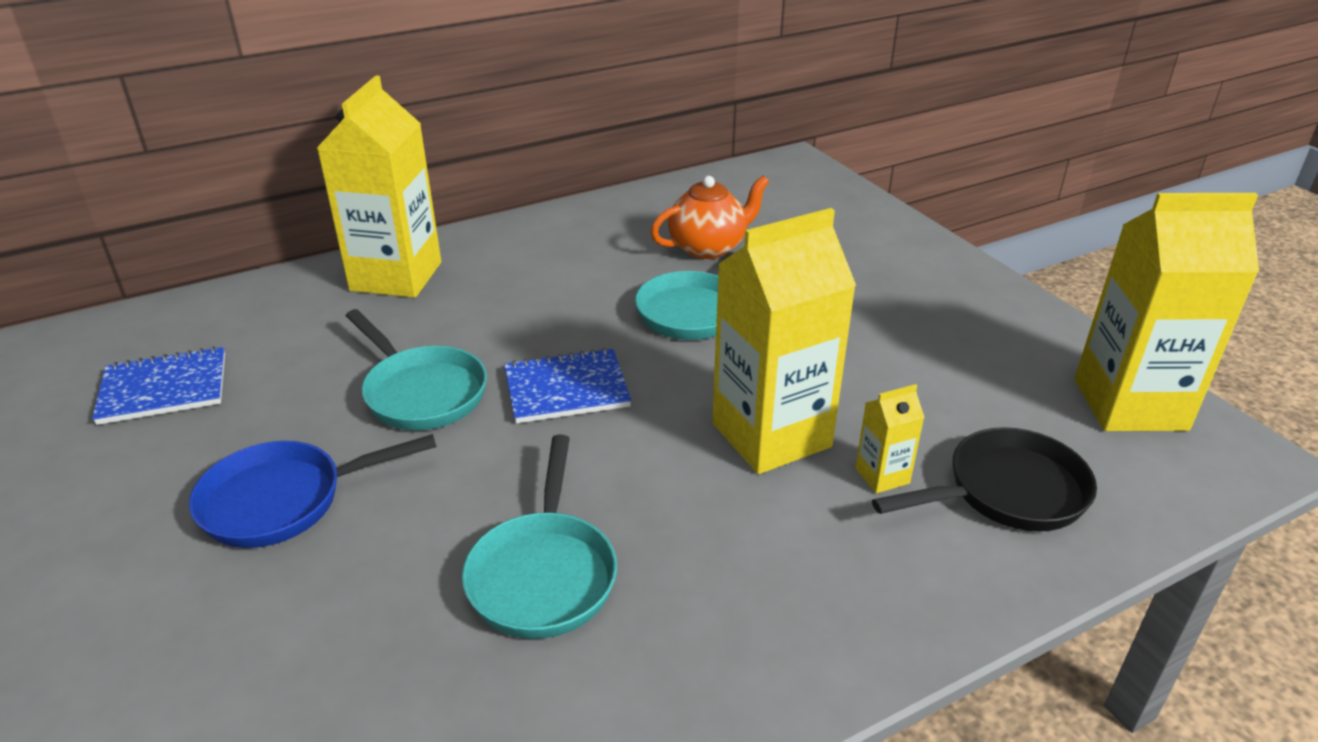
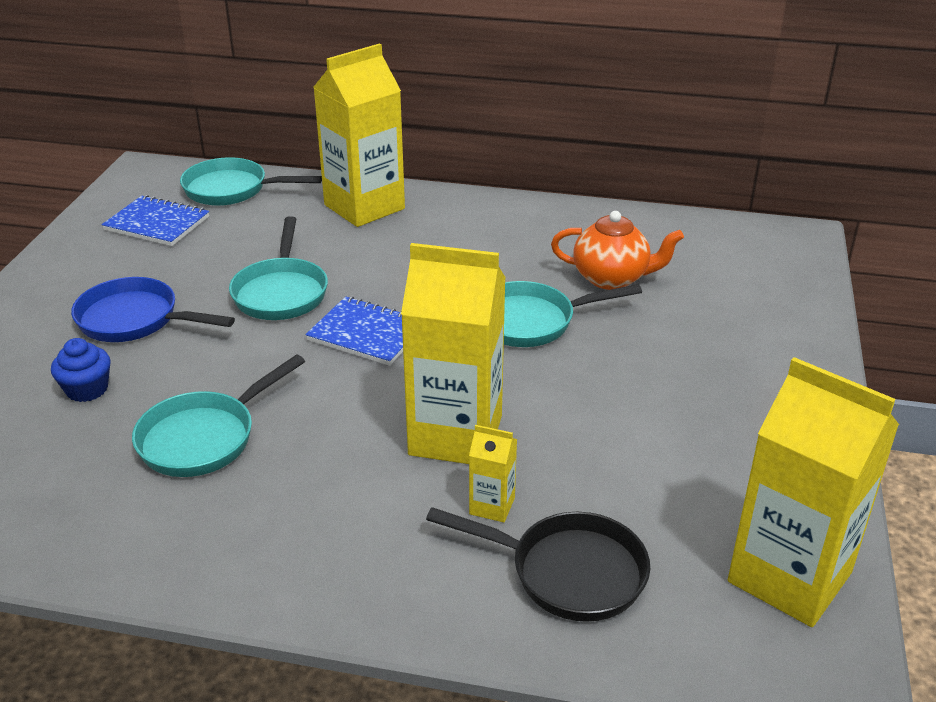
camera: 40 degrees right, 0 degrees up
none -> blue cupcake [51,338,111,402]
none -> turquoise pan [180,157,322,206]

